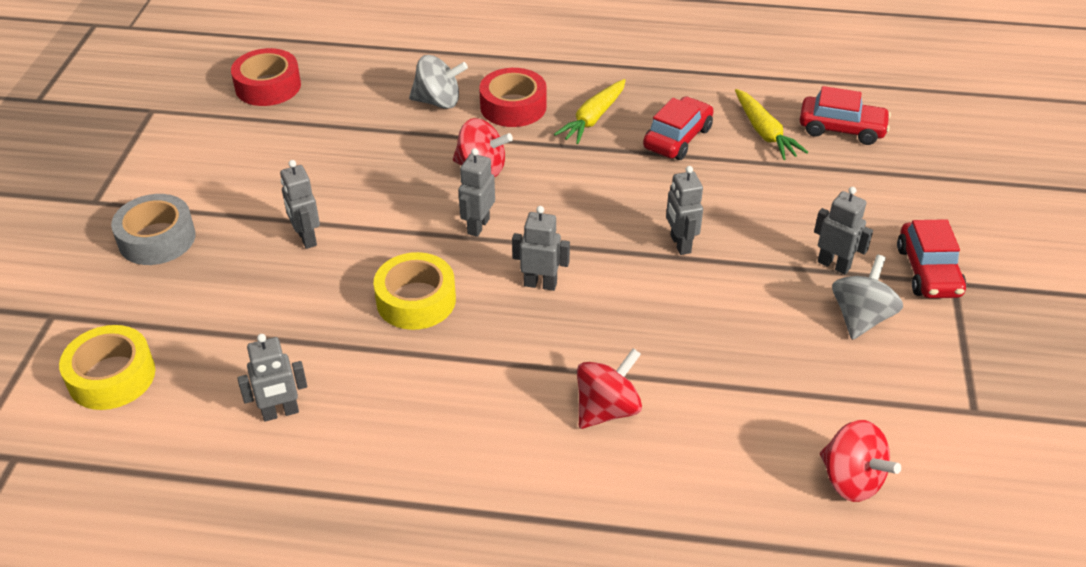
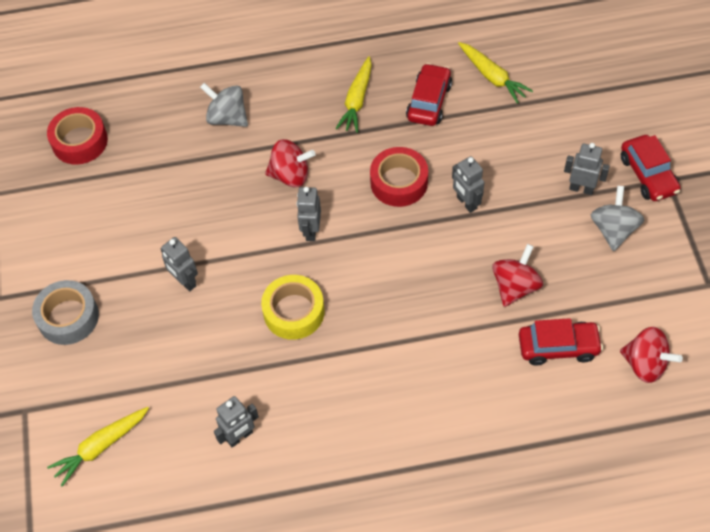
camera: 15 degrees left, 15 degrees up
yellow tape [59,325,155,410] -> yellow carrot [47,407,149,487]
grey spinning top [409,55,468,109] -> grey spinning top turned 135 degrees counterclockwise [200,83,248,127]
red tape [479,68,547,127] -> red tape moved to [370,147,428,207]
grey robot [512,206,570,291] -> none
red spinning top [577,348,642,429] -> red spinning top moved to [492,244,543,307]
red car [799,86,891,145] -> red car moved to [519,318,603,365]

